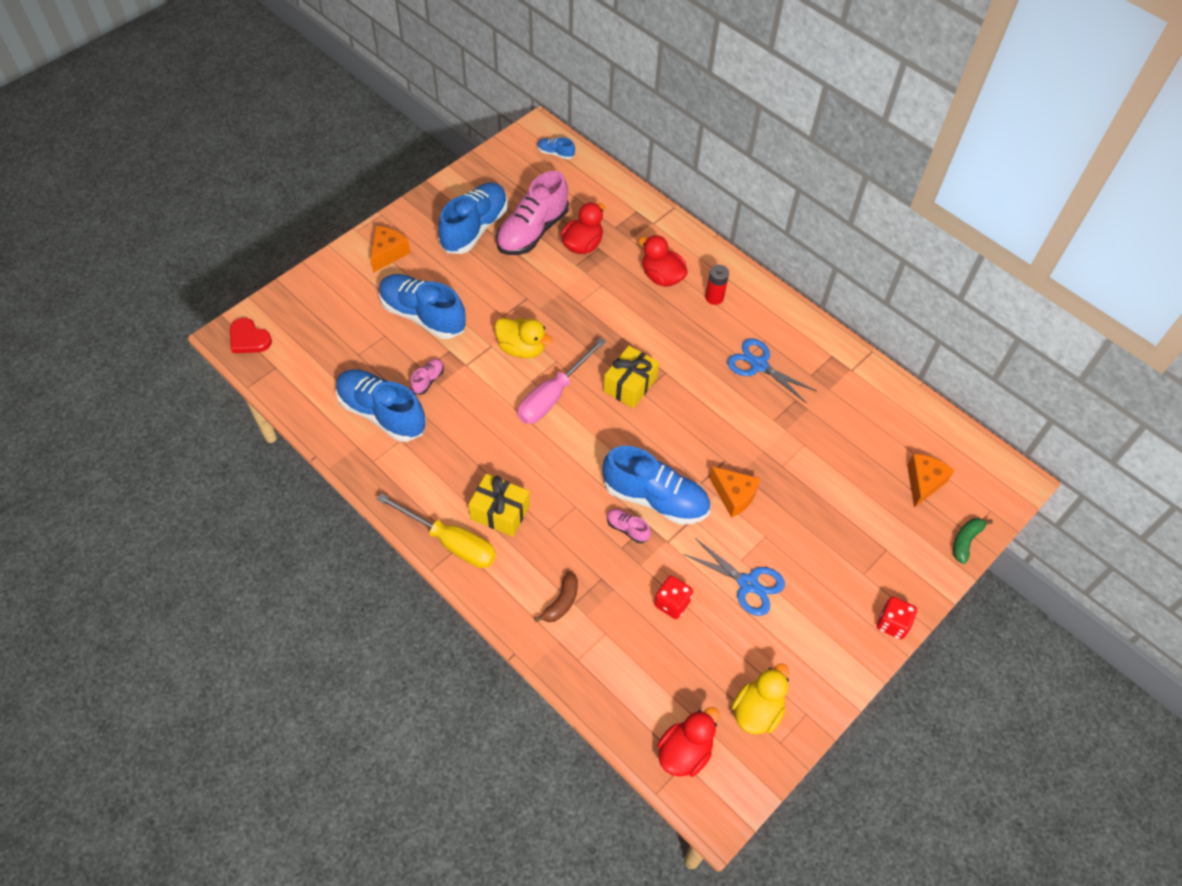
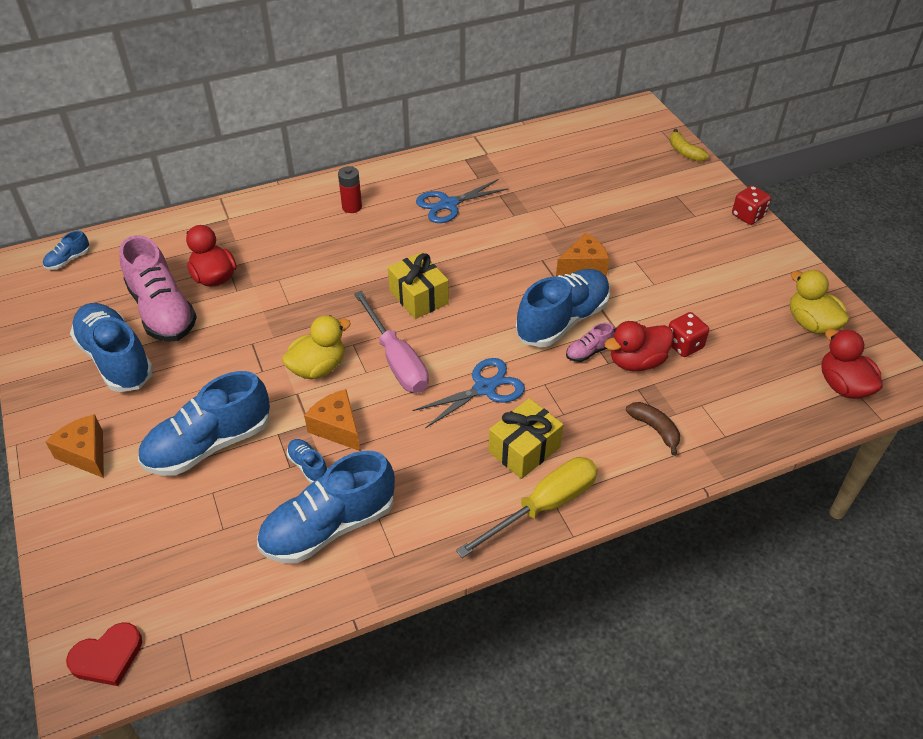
camera: 65 degrees left, 10 degrees down
pink shoe [410,359,444,395] -> blue shoe [287,439,327,483]
red duck [639,235,688,287] -> red duck moved to [605,321,674,371]
blue scissors [683,538,785,616] -> blue scissors moved to [413,358,525,428]
orange cheese [907,454,955,508] -> orange cheese moved to [304,389,360,451]
green banana [953,518,993,564] -> yellow banana [670,129,709,161]

